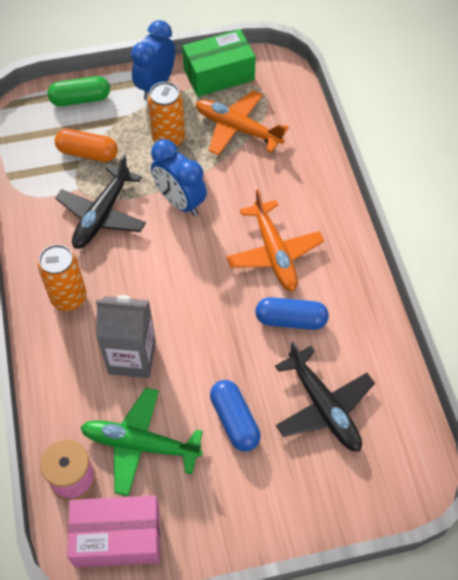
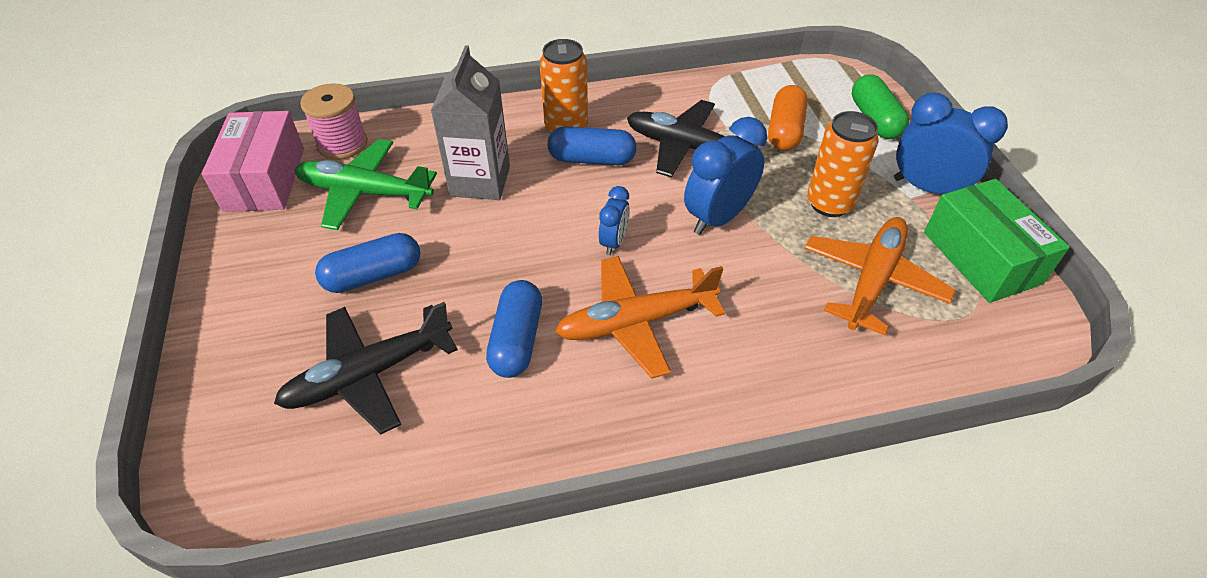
camera: 90 degrees right, 10 degrees down
green plane [80,388,203,497] -> green plane turned 90 degrees counterclockwise [295,139,437,230]
none -> blue capsule [548,126,637,165]
none -> blue clock [599,186,630,255]

